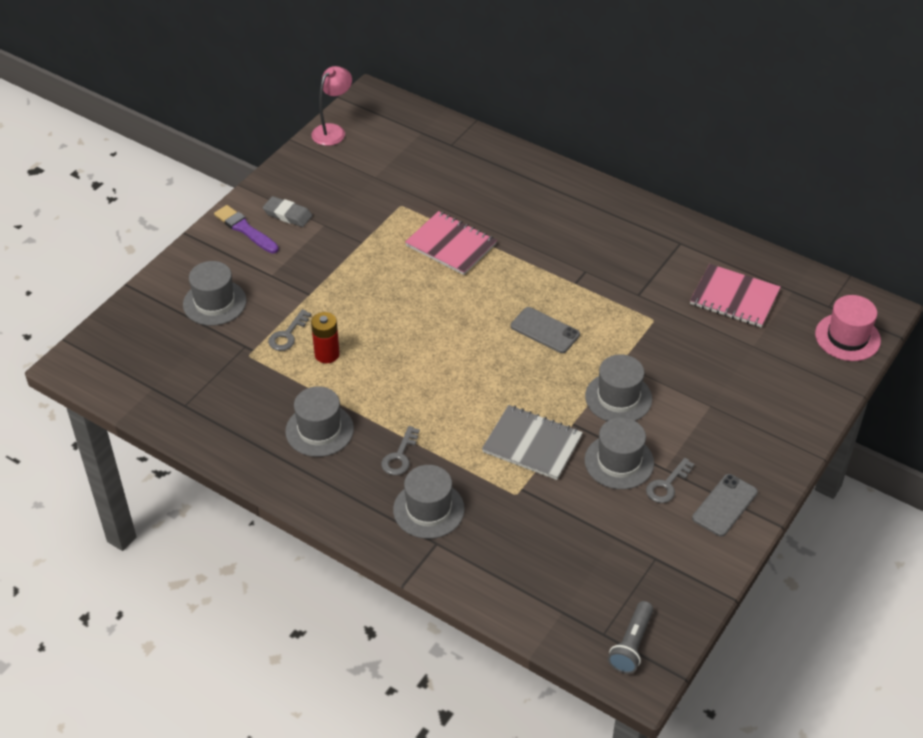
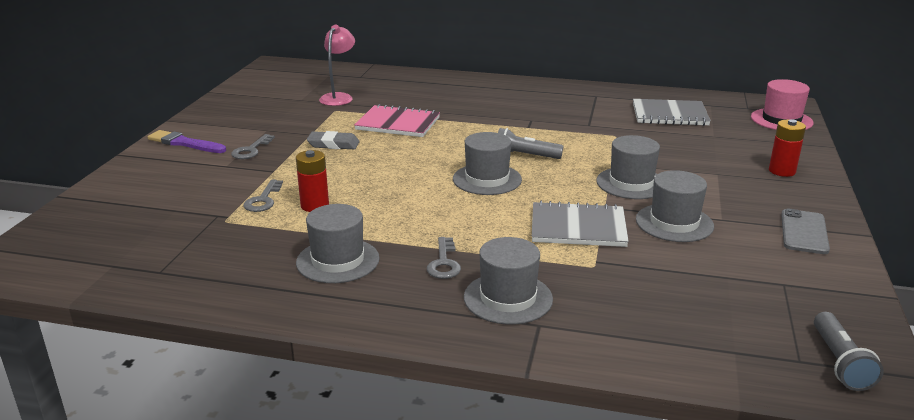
camera: 20 degrees left, 20 degrees down
grey hat [183,261,247,326] -> grey hat moved to [453,132,522,195]
grey eraser [263,196,312,227] -> grey eraser moved to [307,131,360,149]
pink lamp [311,66,352,146] -> pink lamp moved to [319,25,355,106]
grey phone [511,307,580,353] -> grey flashlight [498,128,563,159]
grey key [646,458,695,503] -> grey key moved to [231,134,275,159]
pink notebook [690,264,781,328] -> grey notebook [633,99,711,126]
none -> red battery [769,119,806,177]

